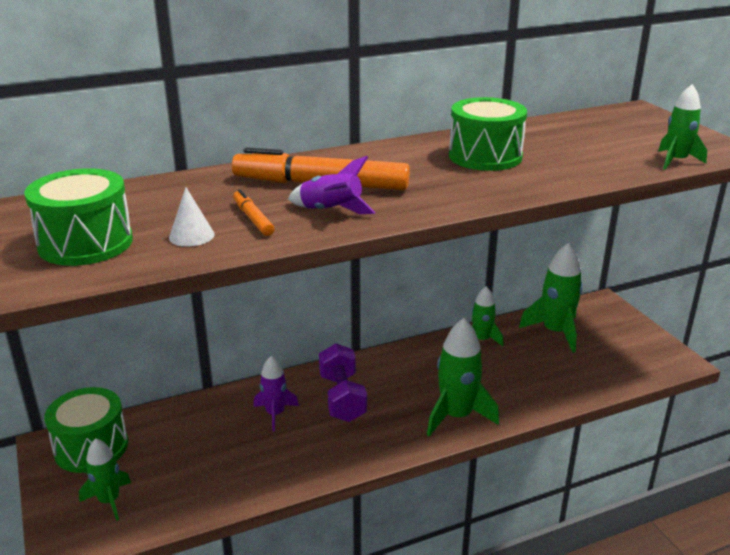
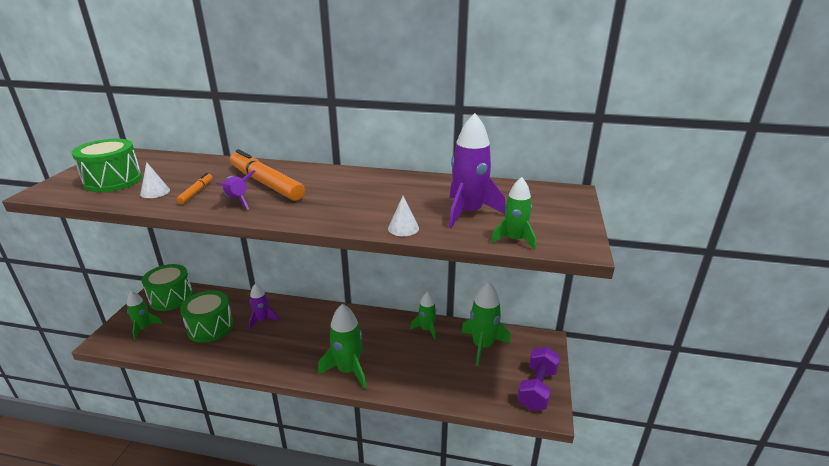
camera: 35 degrees right, 0 degrees up
purple dumbbell [319,343,367,422] -> purple dumbbell moved to [517,347,560,411]
green drum [449,97,527,171] -> green drum moved to [180,290,233,343]
none -> white cone [388,196,419,236]
none -> purple rocket [449,113,506,228]

